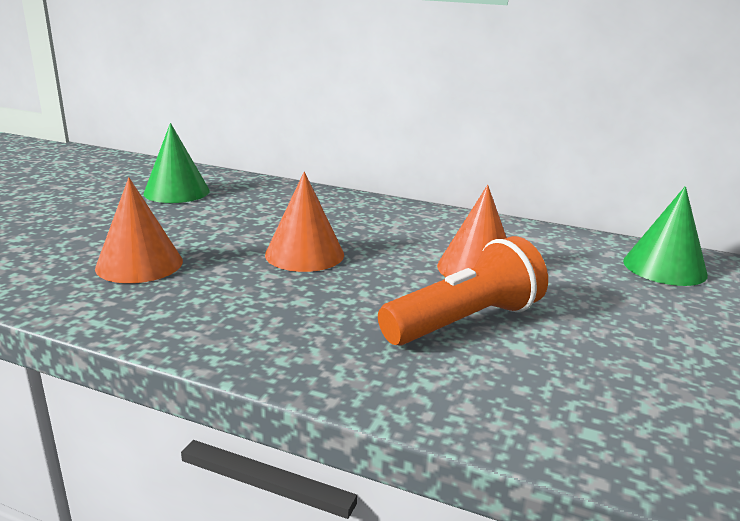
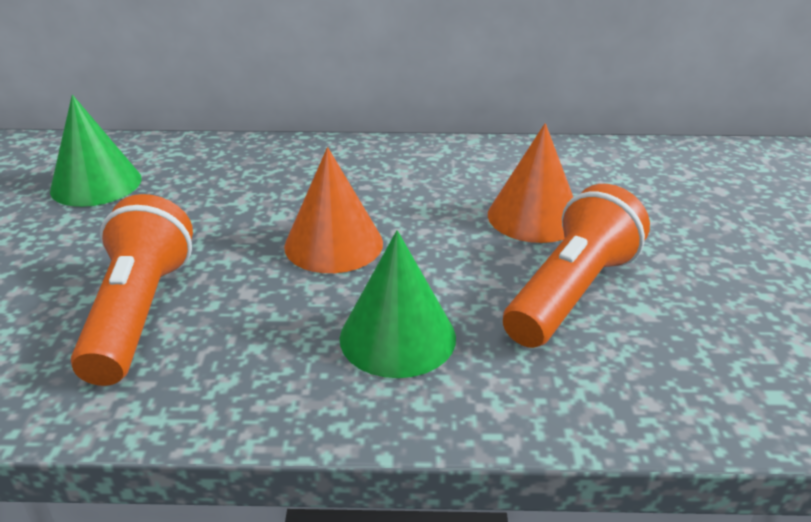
camera: 20 degrees left, 10 degrees up
orange cone [95,177,183,283] -> orange flashlight [71,194,193,386]
green cone [623,186,708,286] -> green cone moved to [340,230,456,378]

